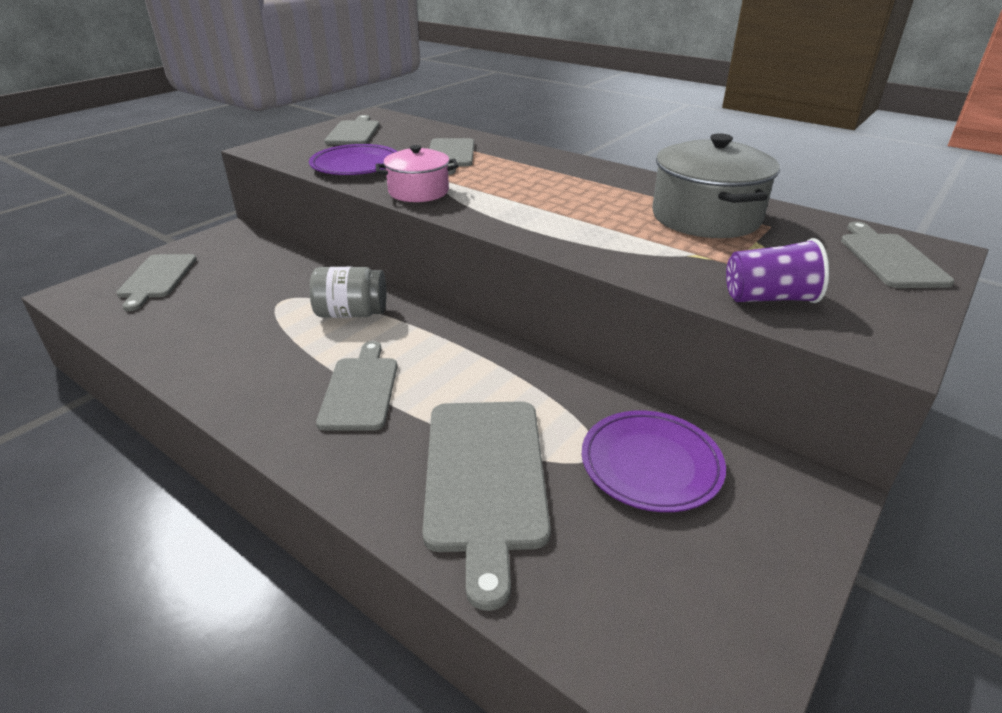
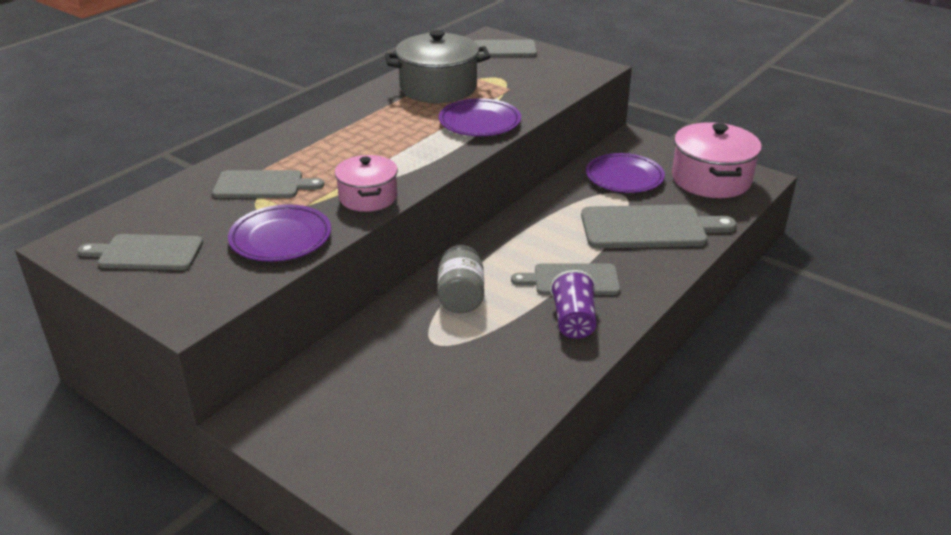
camera: 90 degrees left, 0 degrees up
grey cutting board [116,254,197,311] -> none
purple cup [726,238,829,303] -> purple cup moved to [550,270,596,339]
none -> purple plate [439,98,521,136]
none -> pink pot [672,122,762,198]

